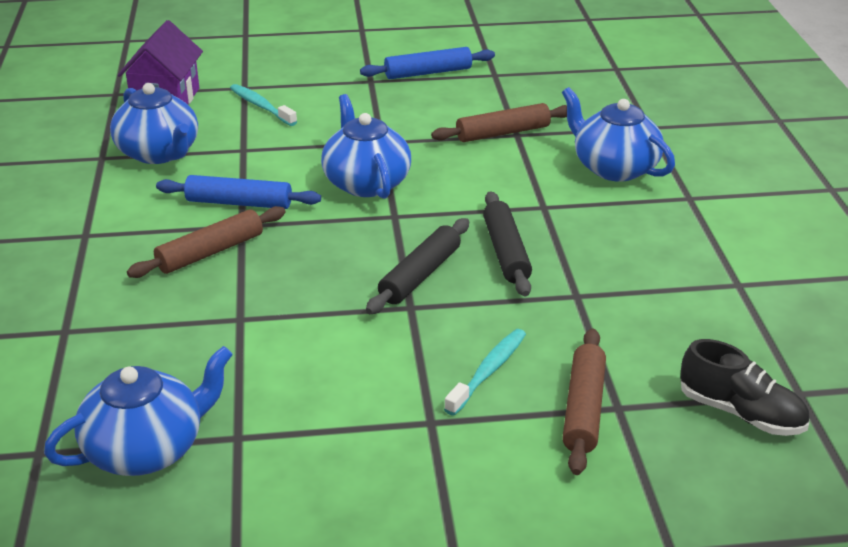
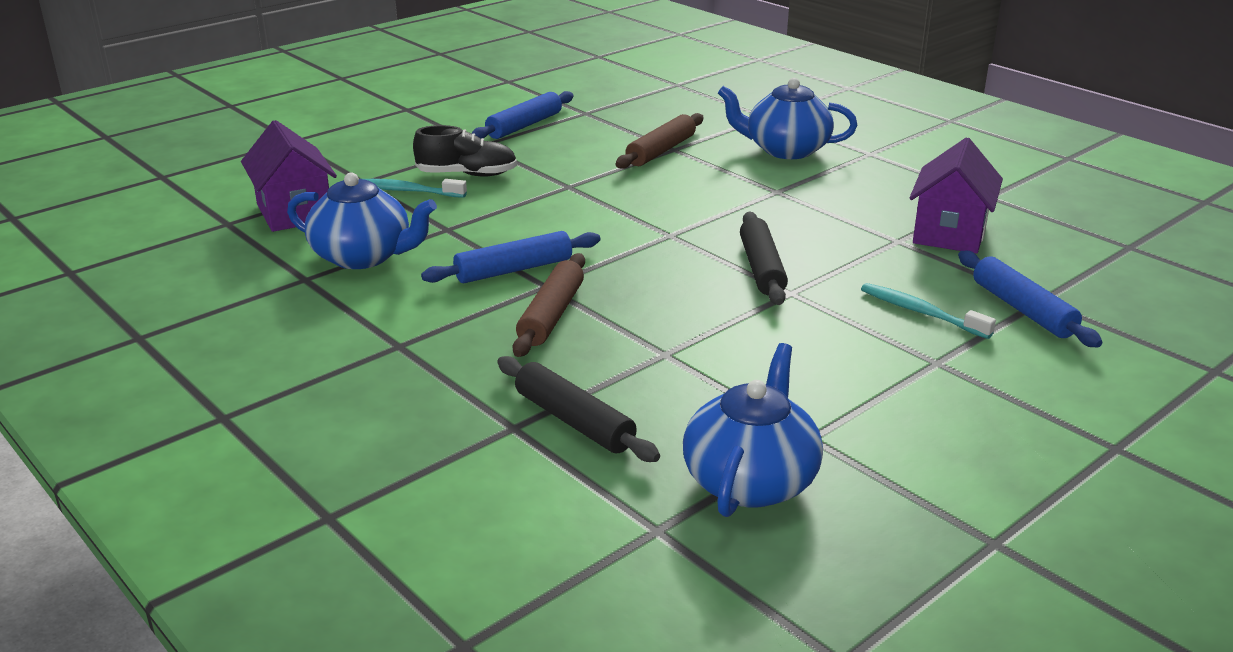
camera: 35 degrees left, 5 degrees down
blue teapot [321,94,411,199] -> none
turquoise toothbrush [444,329,526,416] -> turquoise toothbrush turned 45 degrees counterclockwise [861,283,996,339]
black rolling pin [483,191,532,296] -> black rolling pin moved to [497,356,660,462]
brown rolling pin [562,328,606,475] -> blue rolling pin [958,251,1103,347]
black shoe [681,339,809,436] -> black shoe moved to [413,125,517,177]
none -> purple house [909,137,1003,253]

